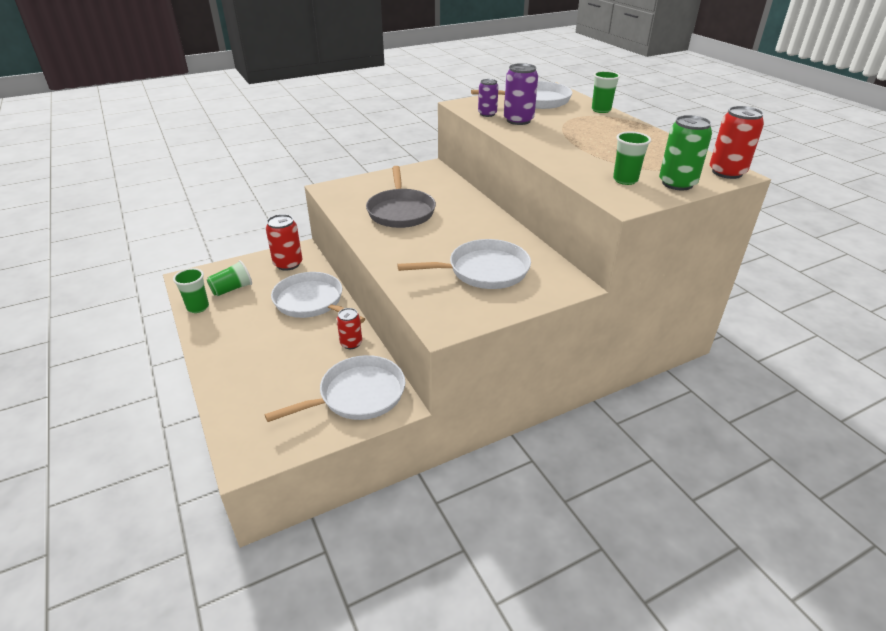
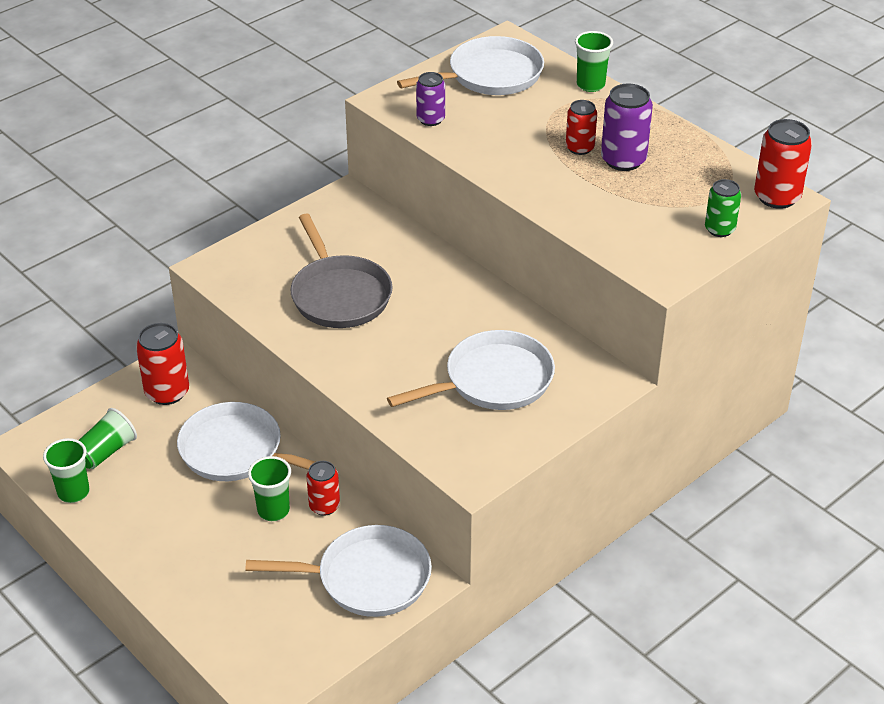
camera: 15 degrees left, 5 degrees up
white pan [265,355,405,422] -> white pan turned 45 degrees clockwise [245,525,432,617]
purple can [504,63,538,125] -> purple can moved to [601,84,653,171]
green cup [613,131,651,185] -> green cup moved to [248,456,291,521]
green can [659,115,712,190] -> green can [705,179,741,237], size x0.64
none -> red can [566,100,597,155]

